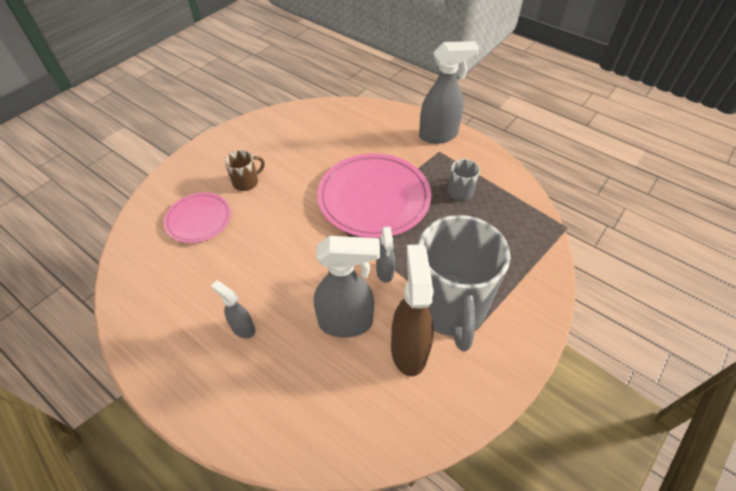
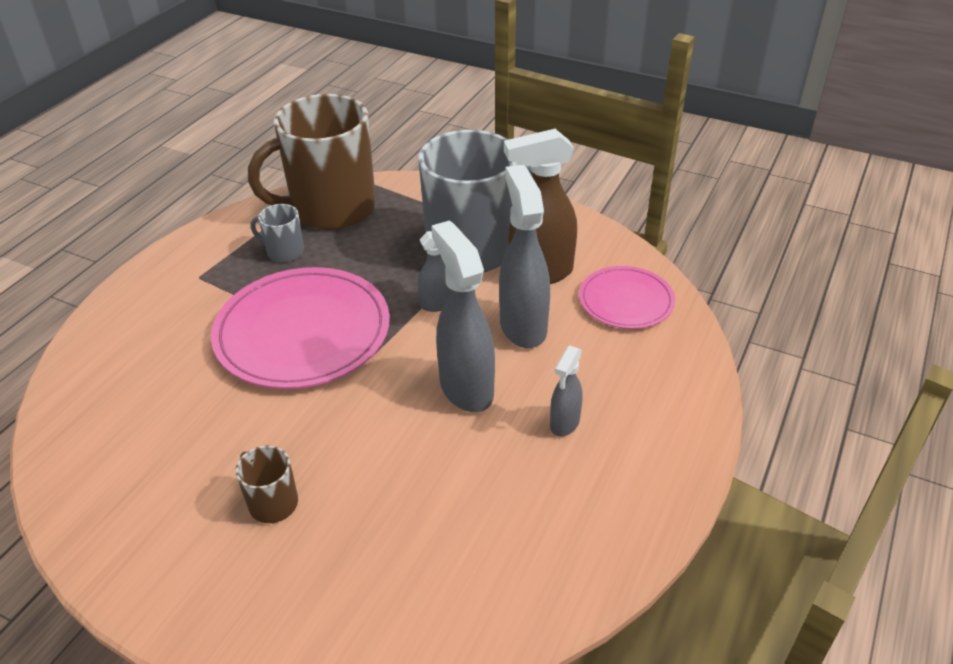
camera: 100 degrees left, 10 degrees down
pink plate [164,193,231,243] -> pink plate moved to [579,266,675,329]
grey spray bottle [419,41,479,144] -> grey spray bottle moved to [431,220,495,412]
none -> brown mug [248,94,376,230]

